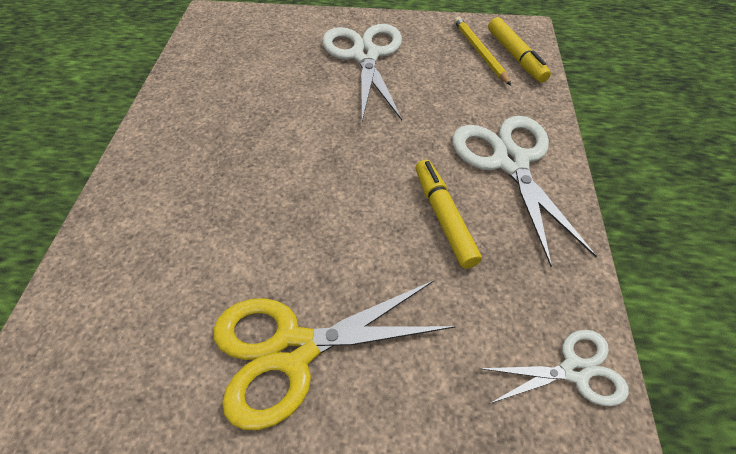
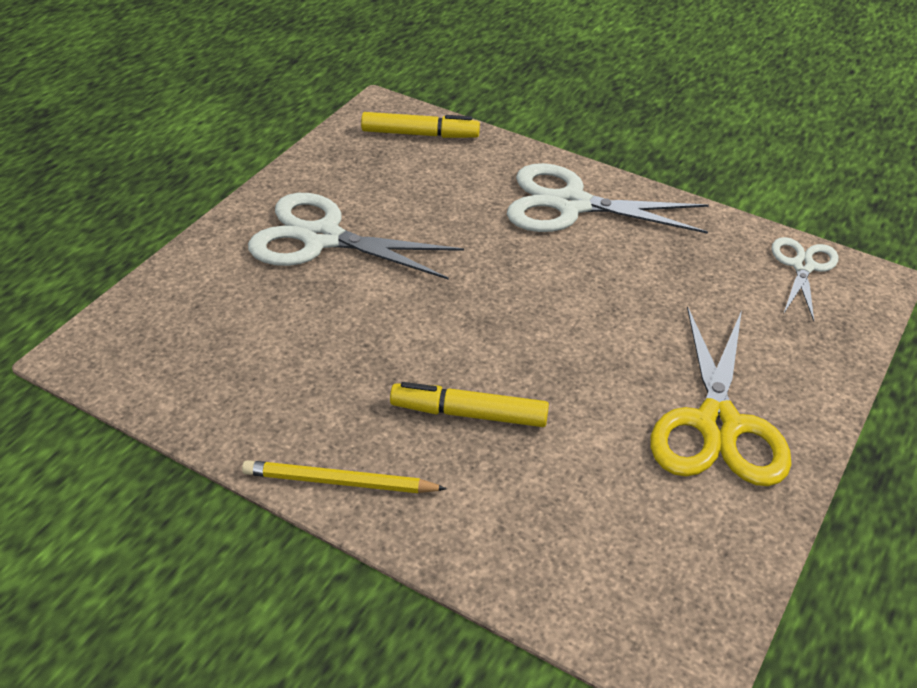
camera: 65 degrees left, 10 degrees down
yellow marker [416,160,482,269] -> yellow marker moved to [390,382,549,427]
yellow pencil [454,16,512,86] -> yellow pencil moved to [242,460,447,493]

